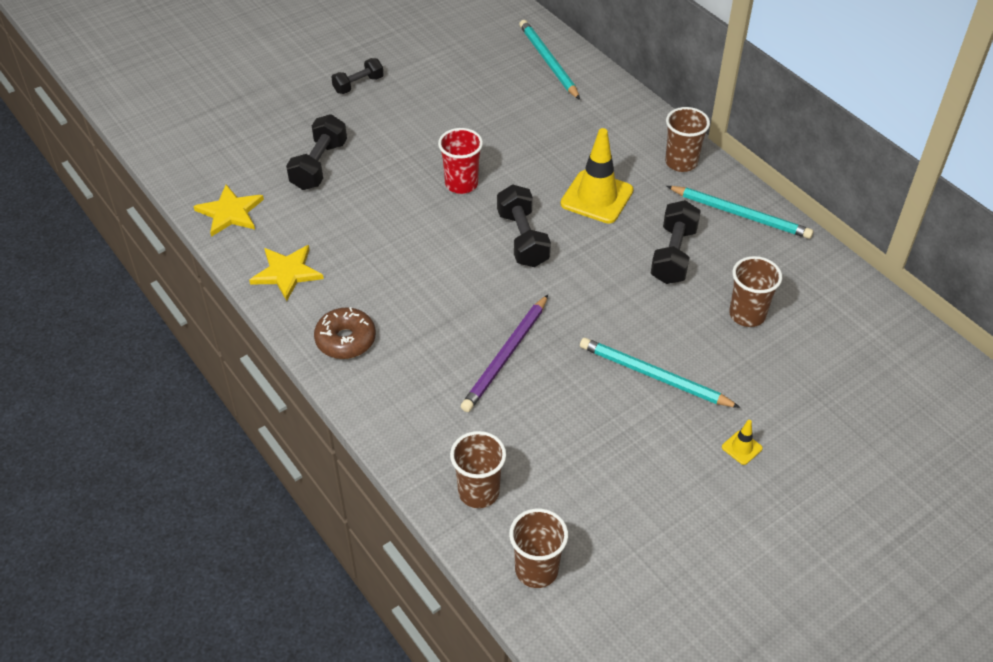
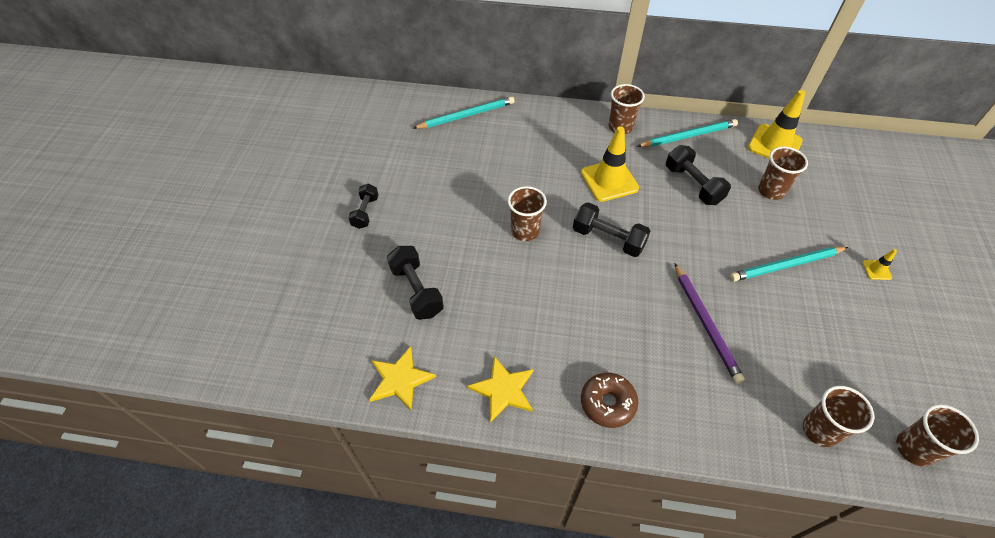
camera: 45 degrees left, 5 degrees up
red cup [438,128,483,194] -> brown cup [508,186,547,241]
turquoise pencil [519,20,580,100] -> turquoise pencil turned 135 degrees clockwise [412,96,515,129]
none -> yellow traffic cone [748,90,806,159]

